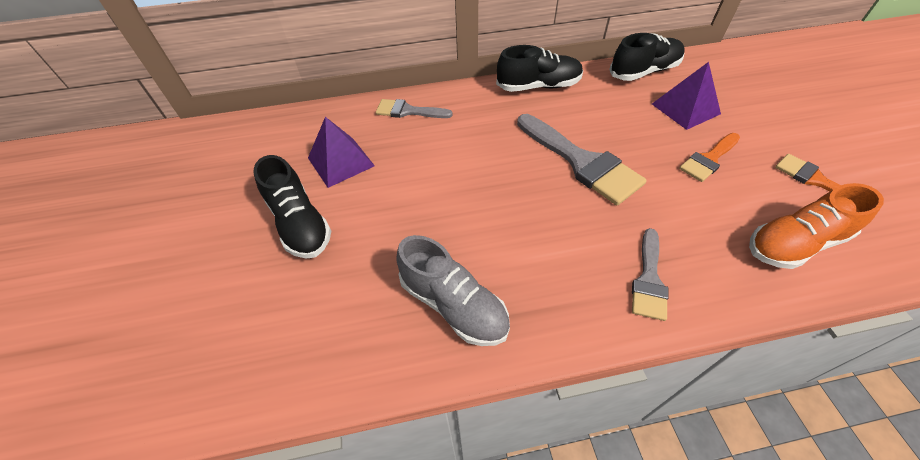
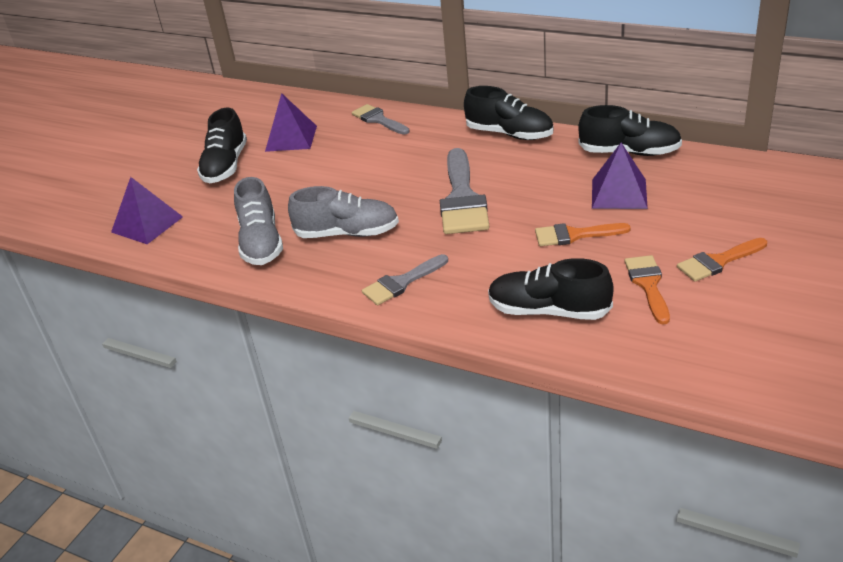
camera: 40 degrees right, 15 degrees down
orange shoe [749,183,884,269] -> black shoe [488,258,614,320]
none -> purple pyramid [111,177,183,244]
none -> grey shoe [288,186,399,238]
none -> orange brush [677,238,767,282]

